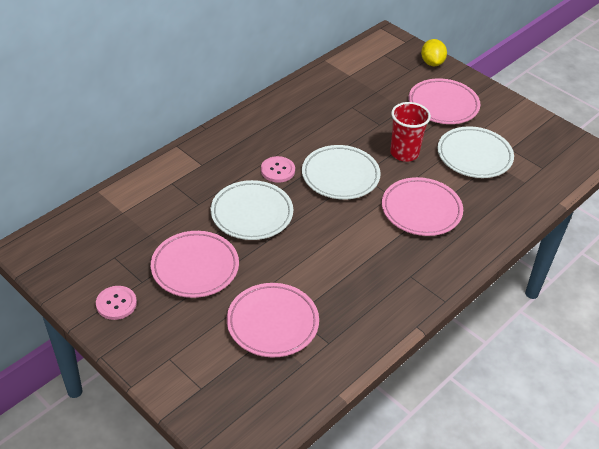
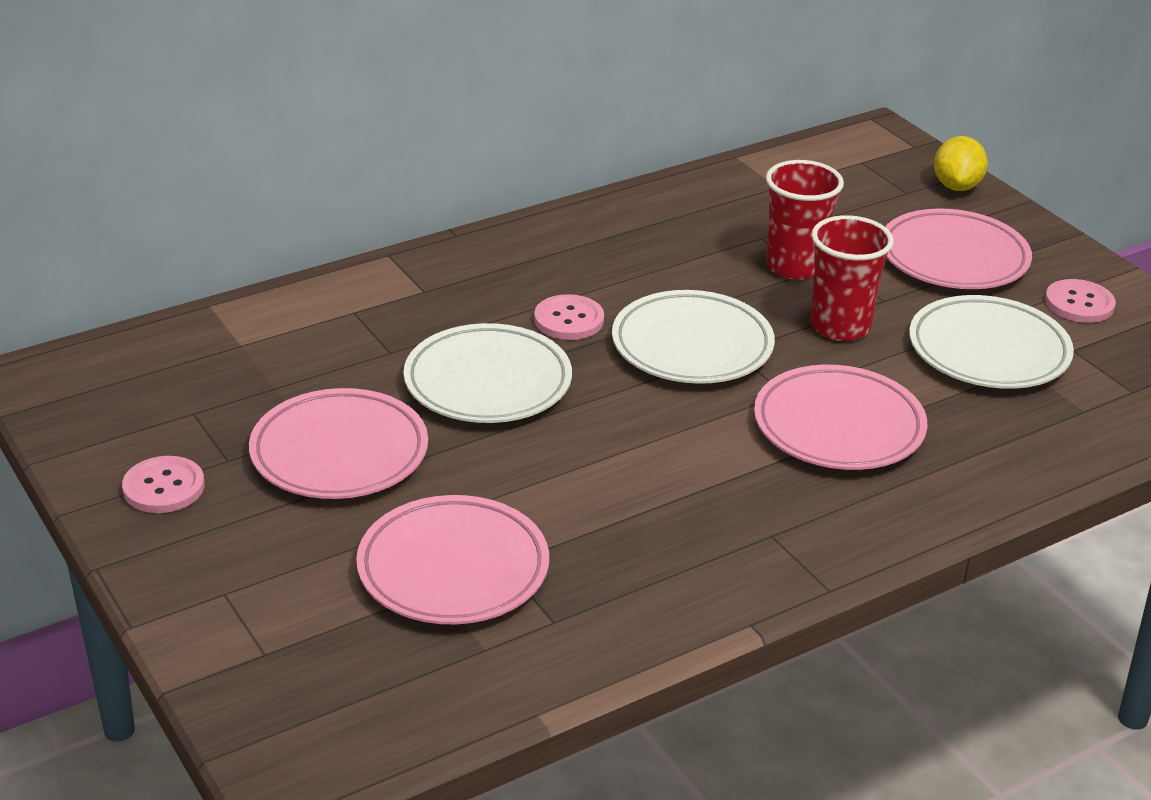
camera: 15 degrees right, 10 degrees down
none -> red cup [766,160,844,280]
none -> pink button [1045,279,1116,323]

